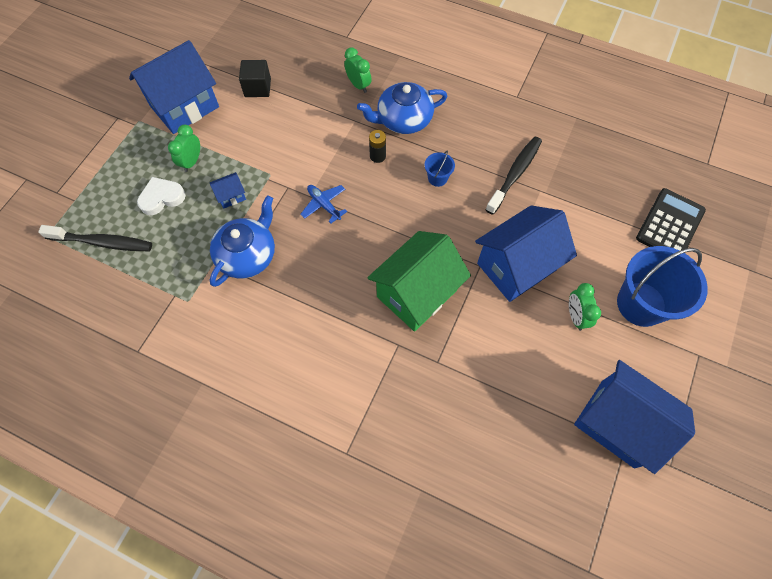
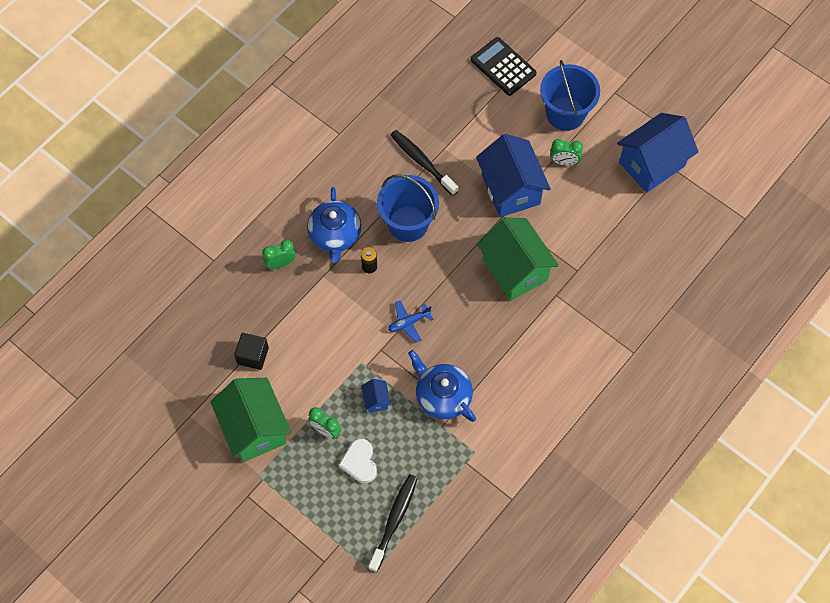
camera: 75 degrees left, 0 degrees up
blue house [129,40,219,134] -> green house [211,378,291,462]
blue bucket [425,151,455,187] -> blue bucket [377,174,439,242], size x2.24

